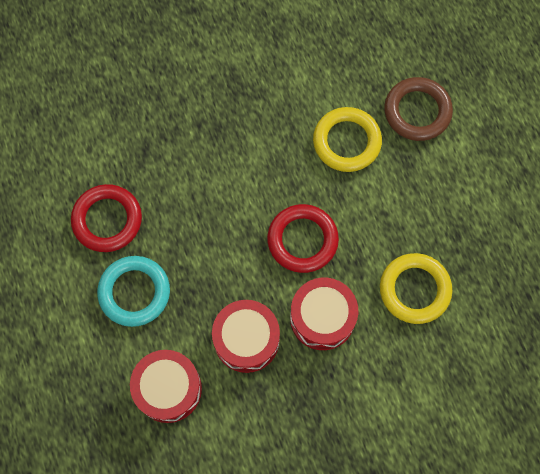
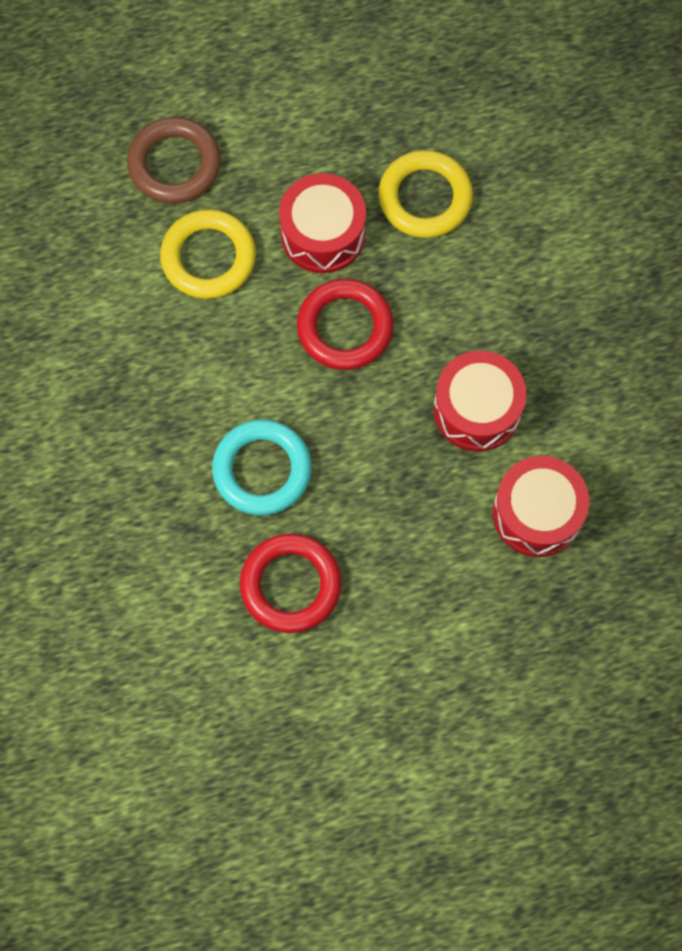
camera: 85 degrees left, 0 degrees up
turquoise ring [97,256,170,327] -> turquoise ring moved to [212,420,312,515]
red drum [290,278,358,350] -> red drum moved to [279,173,366,273]

